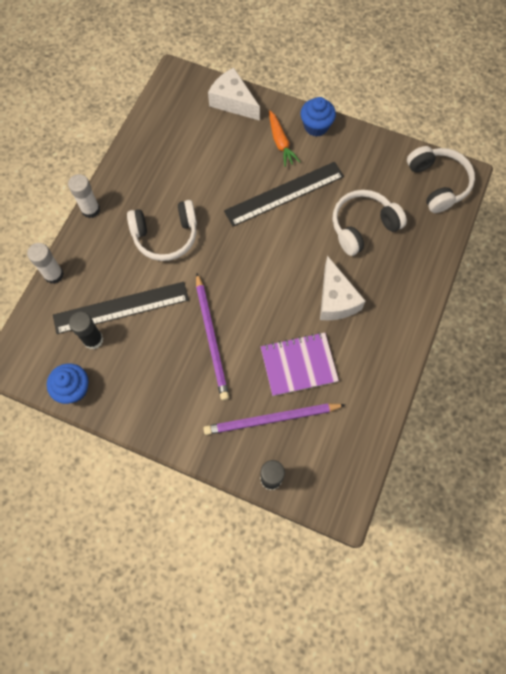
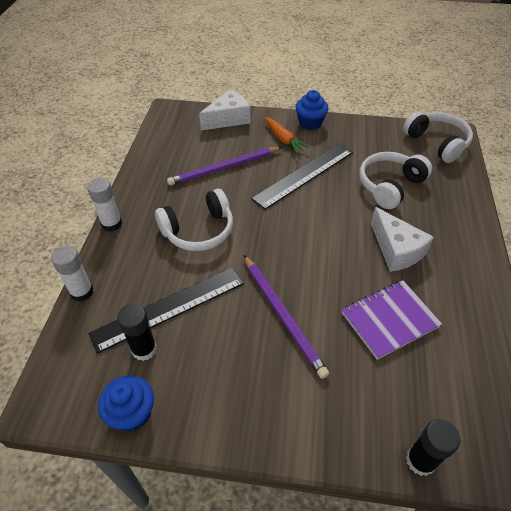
camera: 15 degrees left, 20 degrees down
purple pencil [203,403,346,435] -> purple pencil moved to [167,147,282,186]
white cheese [208,68,260,121] -> white cheese turned 120 degrees clockwise [199,90,250,131]

